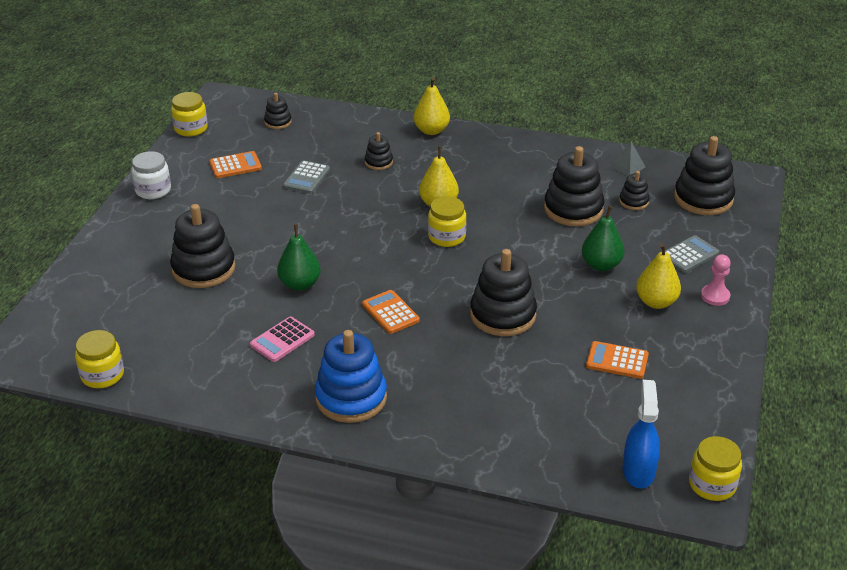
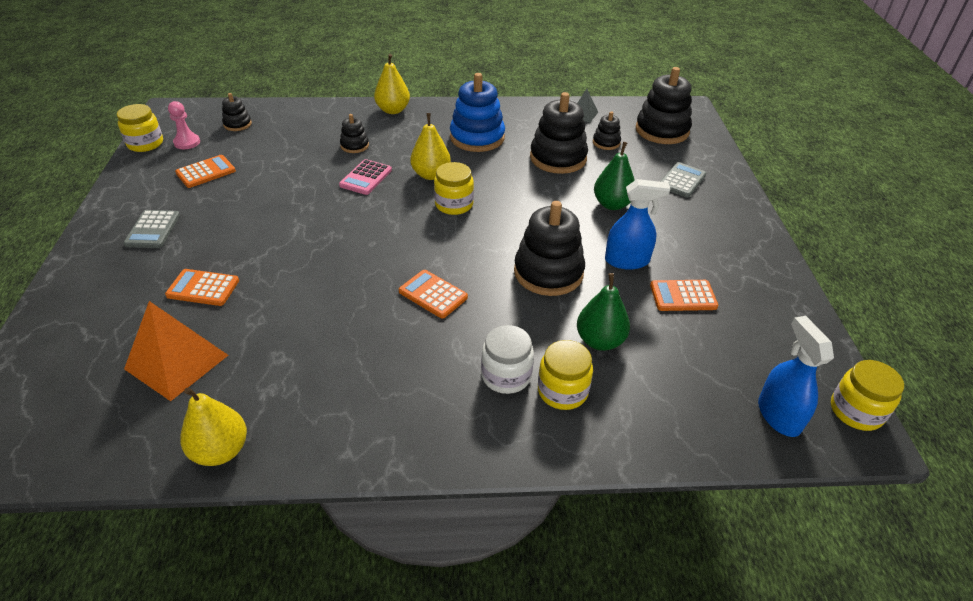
camera: 20 degrees left, 5 degrees up
yellow jar [75,330,124,388] -> yellow jar moved to [538,340,593,410]
white jar [131,151,171,199] -> white jar moved to [481,325,534,394]
black stacking toy [170,204,235,288] -> orange calculator [165,269,239,306]
pink calculator [250,317,315,362] -> pink calculator moved to [339,159,392,195]
green pear [277,224,321,291] -> green pear moved to [577,273,630,351]
grey calculator [283,160,330,194] -> grey calculator moved to [123,210,180,248]
blue stacking toy [315,330,387,423] -> blue stacking toy moved to [450,73,505,152]
yellow pear [636,244,681,309] -> yellow pear moved to [180,388,247,466]
pink pawn [701,254,731,306] -> pink pawn moved to [168,101,200,149]
none -> orange pyramid [124,301,228,401]
none -> blue spray bottle [605,179,670,270]

